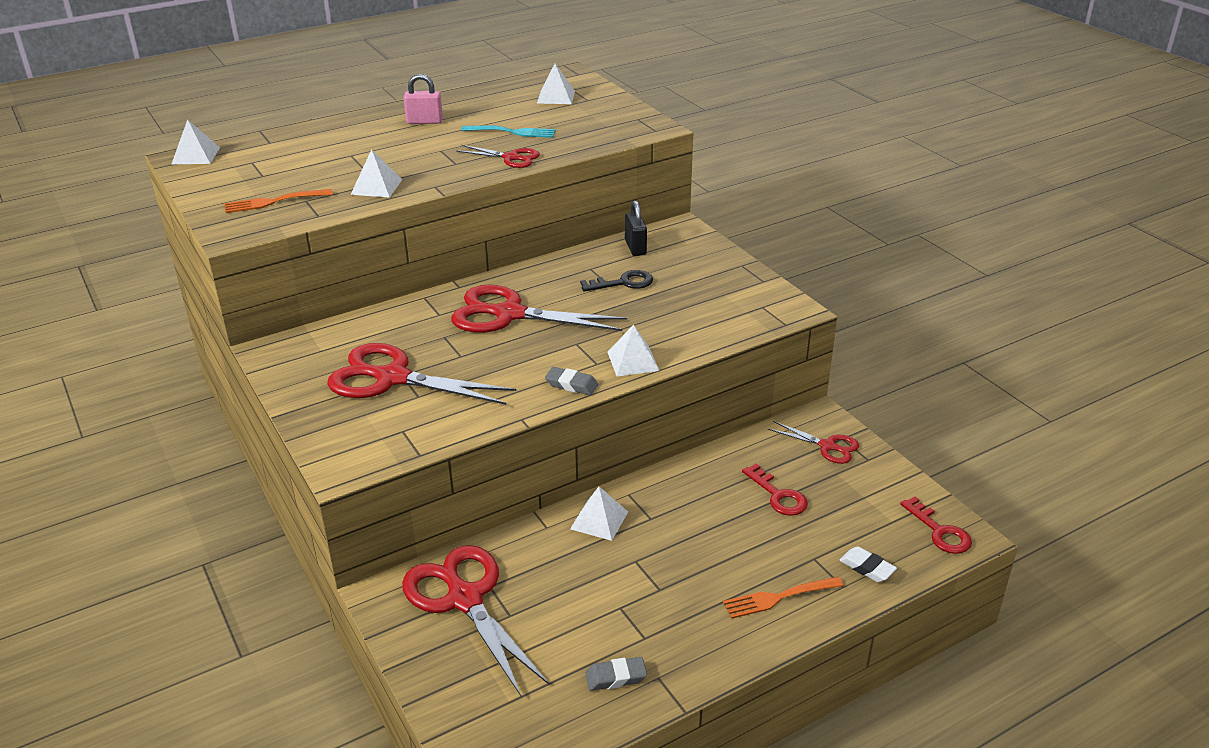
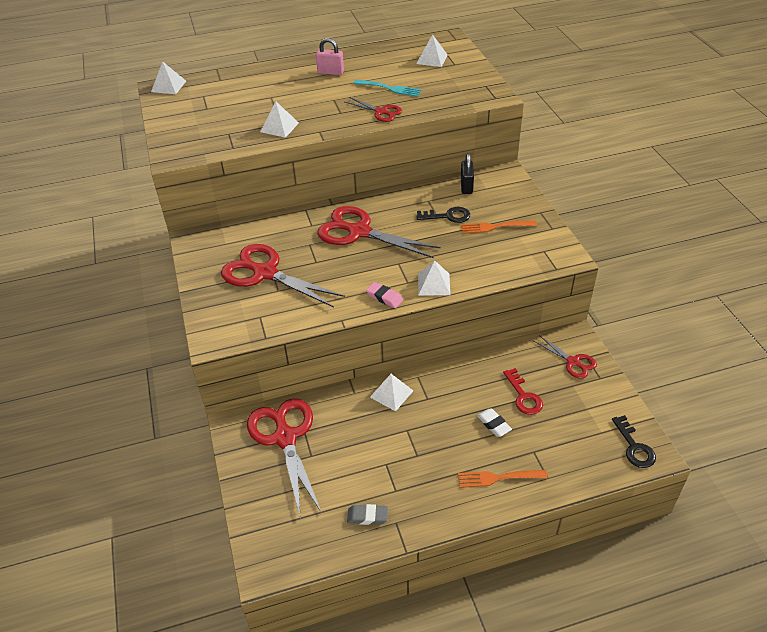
camera: 15 degrees right, 10 degrees up
orange fork [225,189,333,213] -> orange fork moved to [461,221,537,234]
grey eraser [545,367,598,395] -> pink eraser [366,282,403,308]
white eraser [839,546,897,582] -> white eraser moved to [477,408,512,437]
red key [900,496,972,554] -> black key [612,415,656,468]

